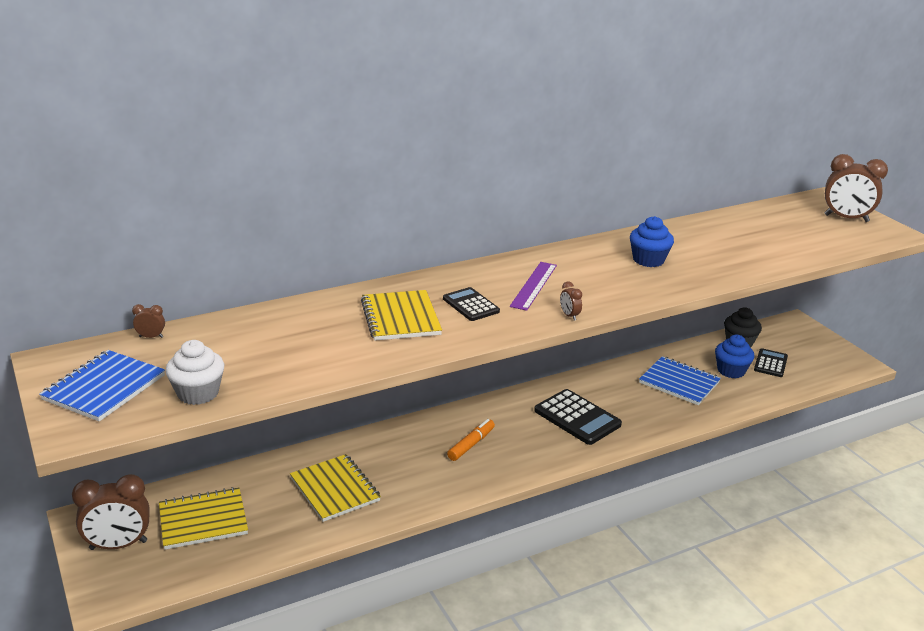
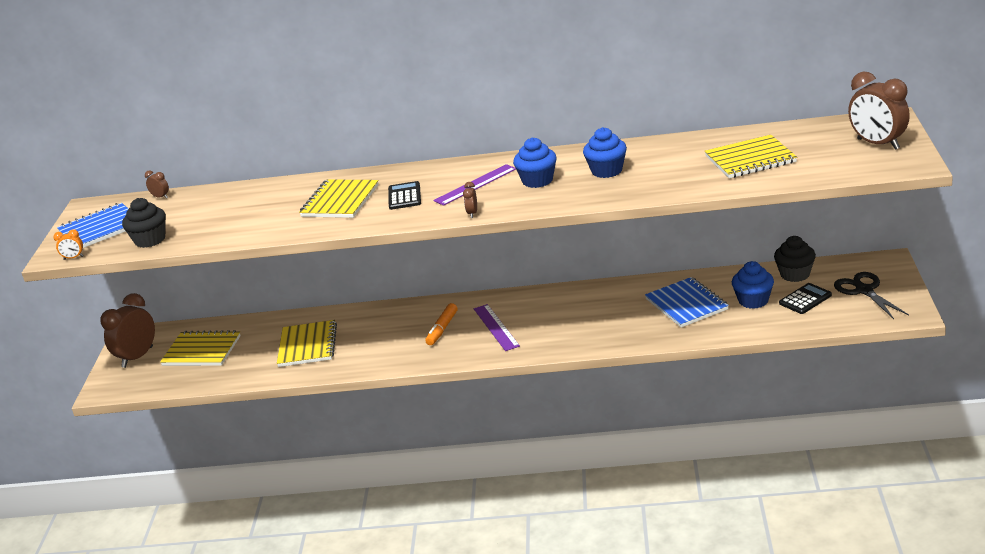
camera: 35 degrees right, 0 degrees up
brown clock [72,474,150,550] -> brown clock turned 105 degrees clockwise [100,293,155,368]
white cupcake [166,340,224,405] -> black cupcake [122,198,166,248]
orange marker [447,419,495,461] -> orange marker turned 135 degrees clockwise [425,303,458,345]
black calculator [534,389,622,445] -> none
none -> orange clock [53,229,84,260]
none -> purple ruler [474,304,520,351]
none -> blue cupcake [513,137,557,188]
none -> yellow notebook [705,135,797,178]
none -> black scissors [834,272,909,319]

